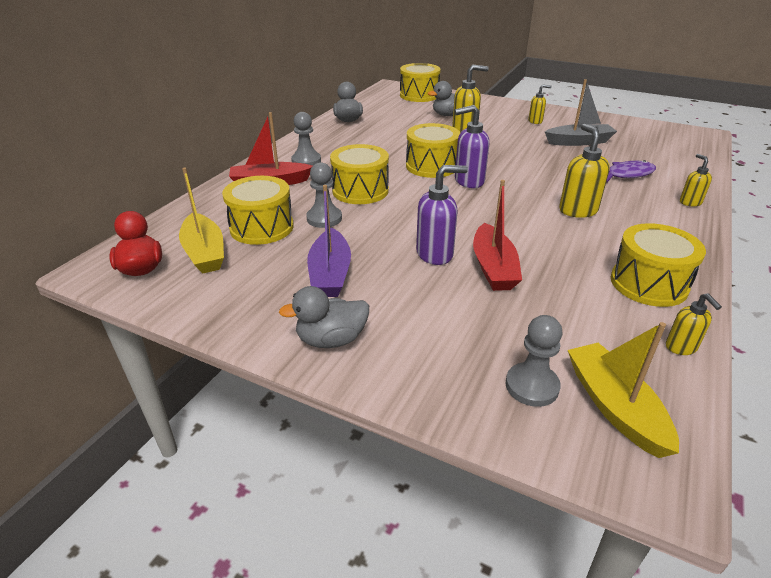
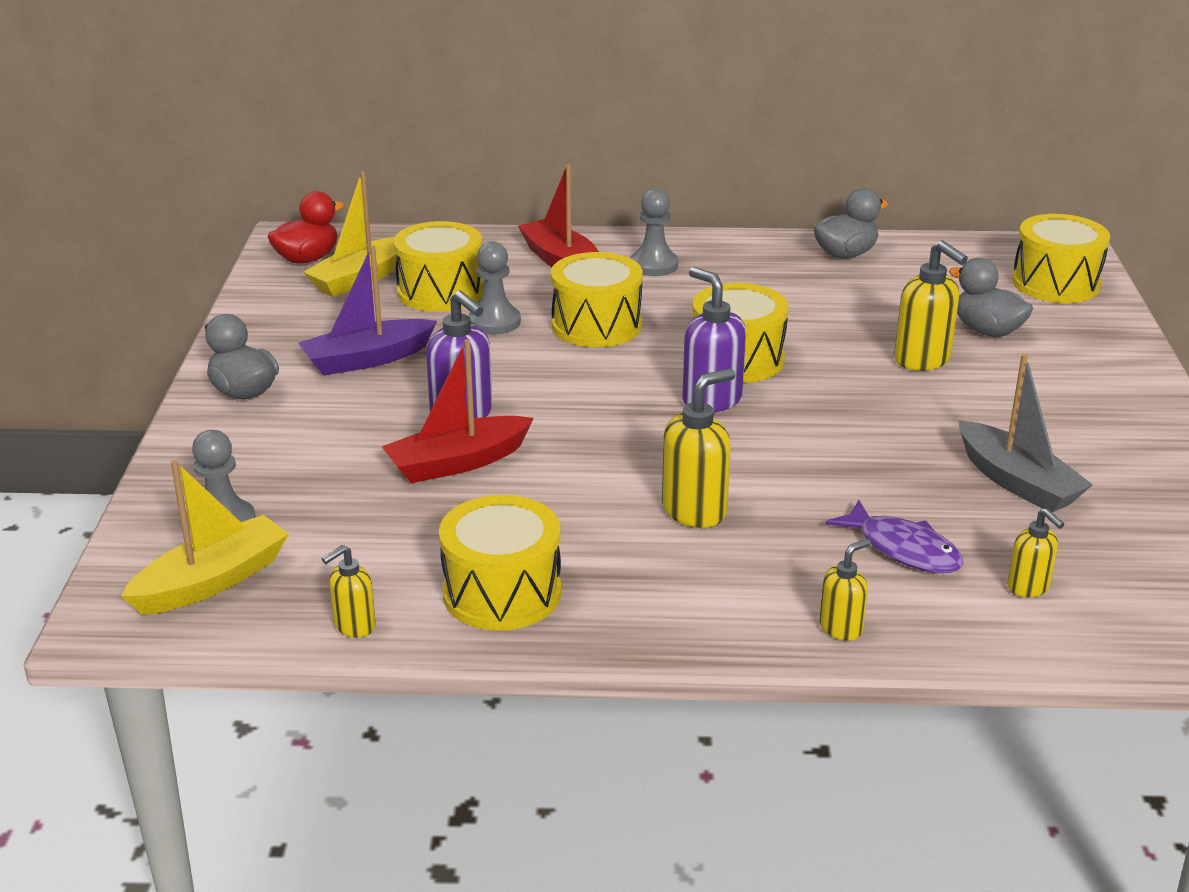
camera: 65 degrees right, 5 degrees down
yellow soap dispenser [528,85,551,124] -> yellow soap dispenser moved to [1007,508,1064,598]

